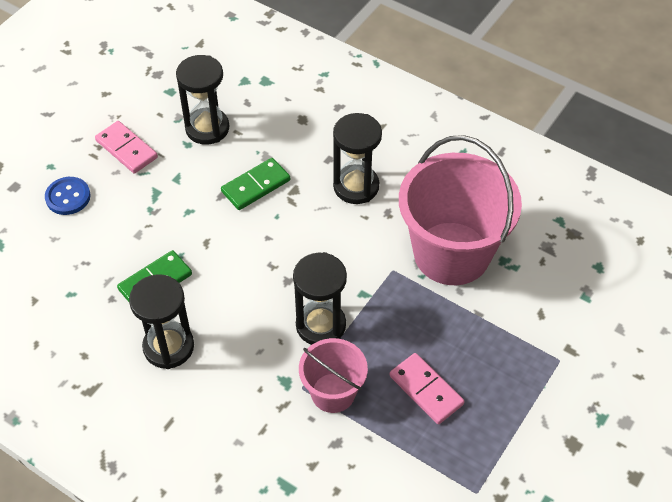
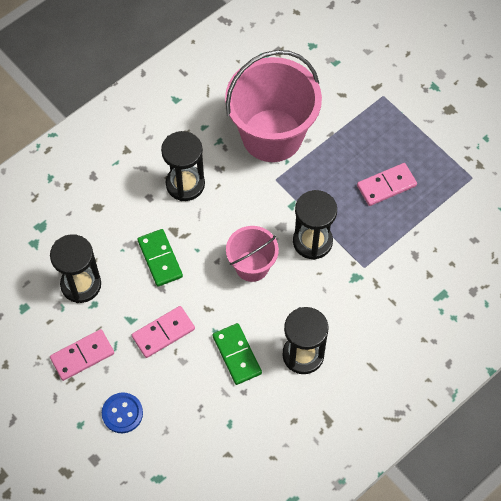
camera: 75 degrees left, 10 degrees up
pink bucket [299,338,368,413] -> pink bucket moved to [226,226,279,282]
none -> pink domino [132,306,195,358]

